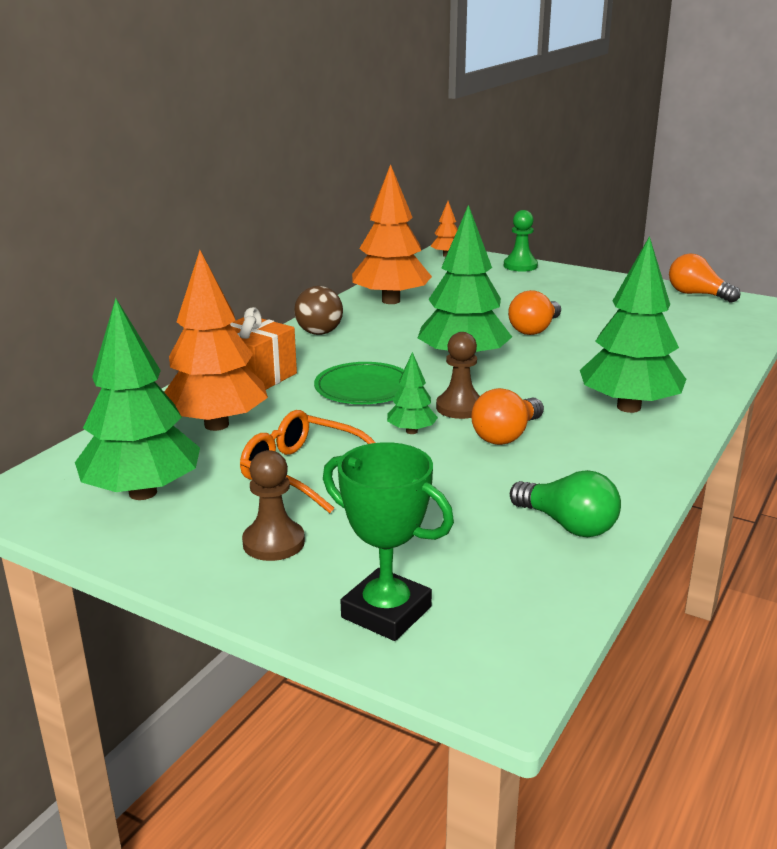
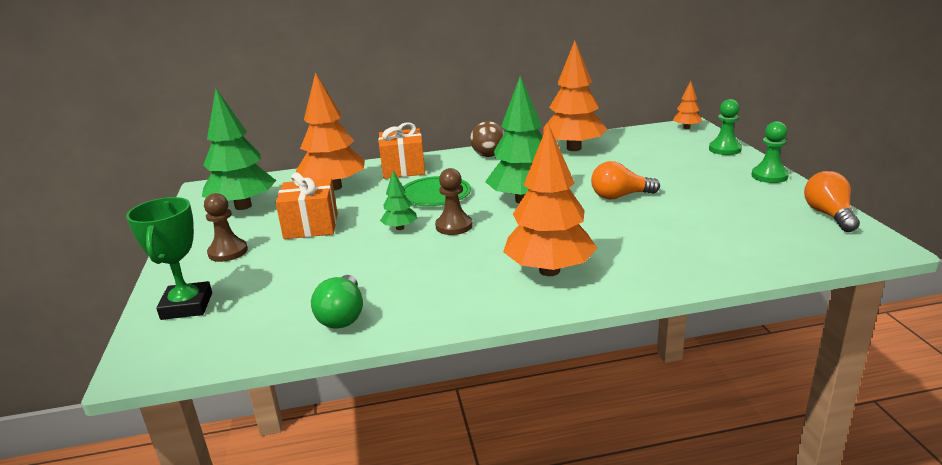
camera: 50 degrees right, 0 degrees up
orange glasses [240,410,375,513] -> orange gift [276,173,338,239]
orange light bulb [471,388,544,445] -> none
green tree [580,236,686,413] -> orange tree [503,123,597,276]
none -> green pawn [752,121,789,183]

